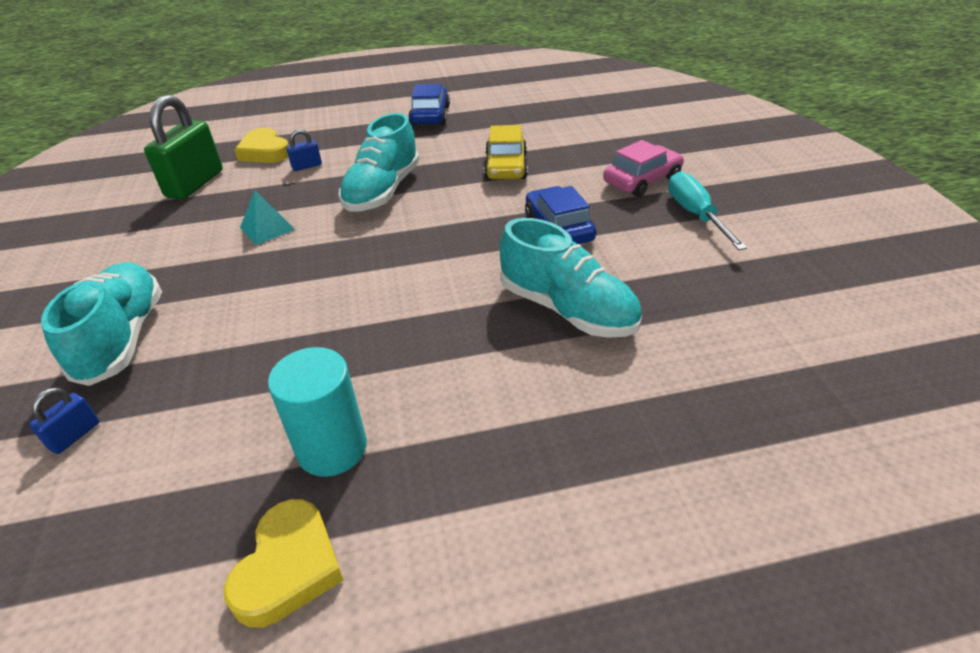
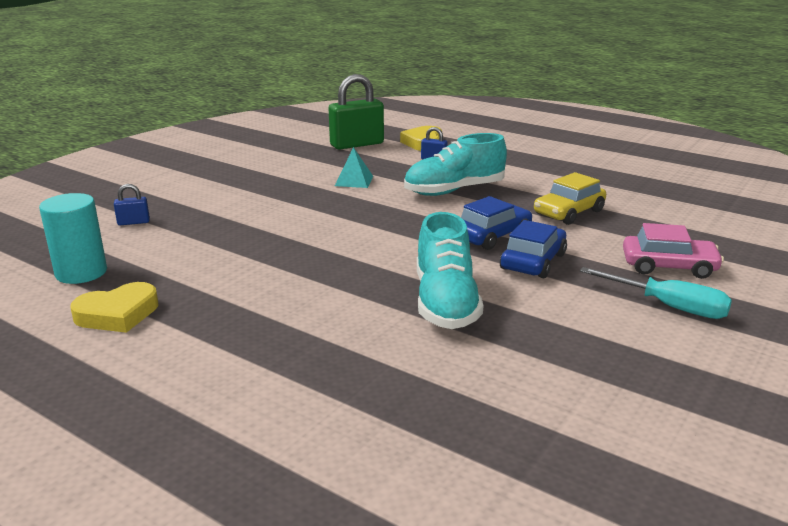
camera: 45 degrees right, 15 degrees down
turquoise shoe [41,262,162,386] -> none
turquoise cylinder [268,347,367,477] -> turquoise cylinder moved to [39,193,107,284]
blue car [408,84,450,126] -> blue car moved to [461,196,532,250]
turquoise screwdriver [668,171,747,250] -> turquoise screwdriver turned 90 degrees clockwise [580,267,732,319]

